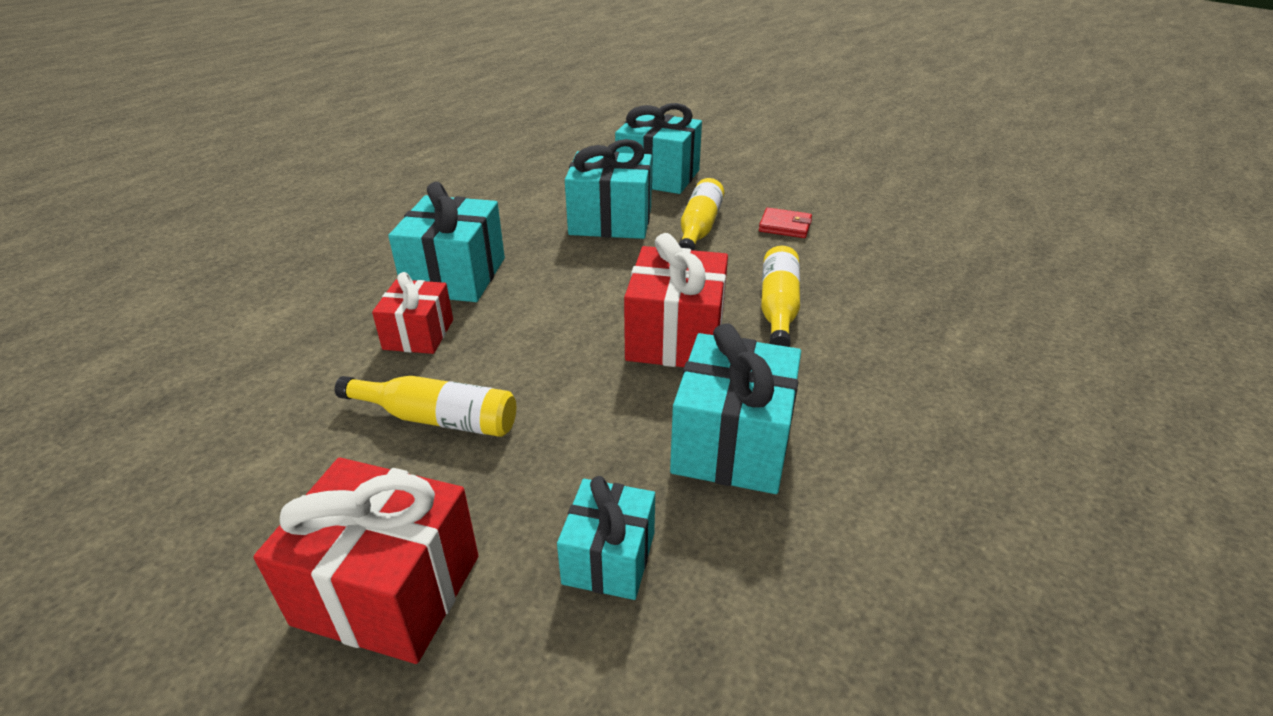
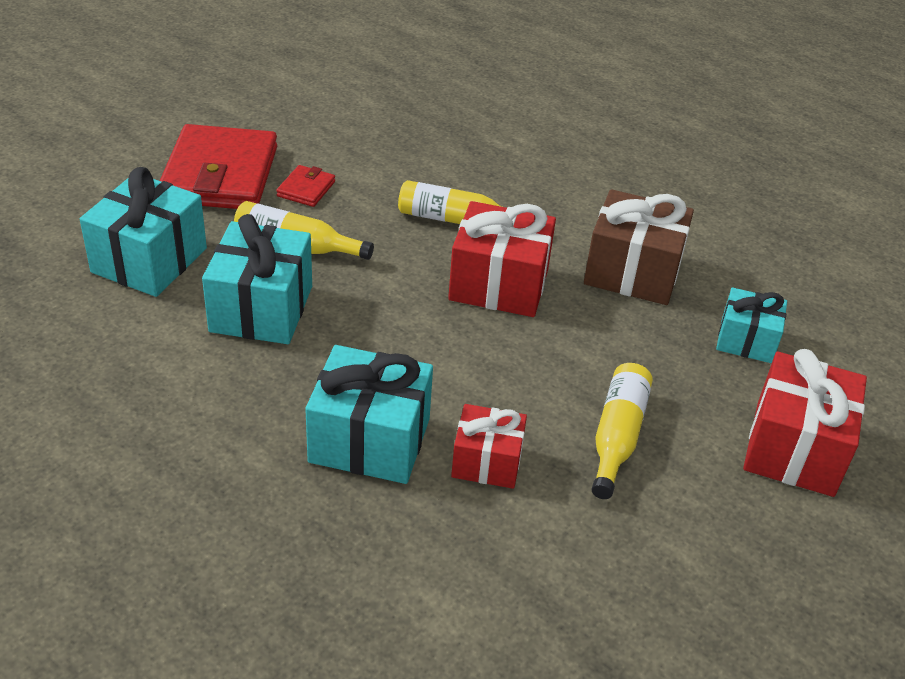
camera: 90 degrees left, 5 degrees up
turquoise gift [670,323,801,494] -> brown gift [584,189,694,305]
none -> red wallet [160,124,277,209]

